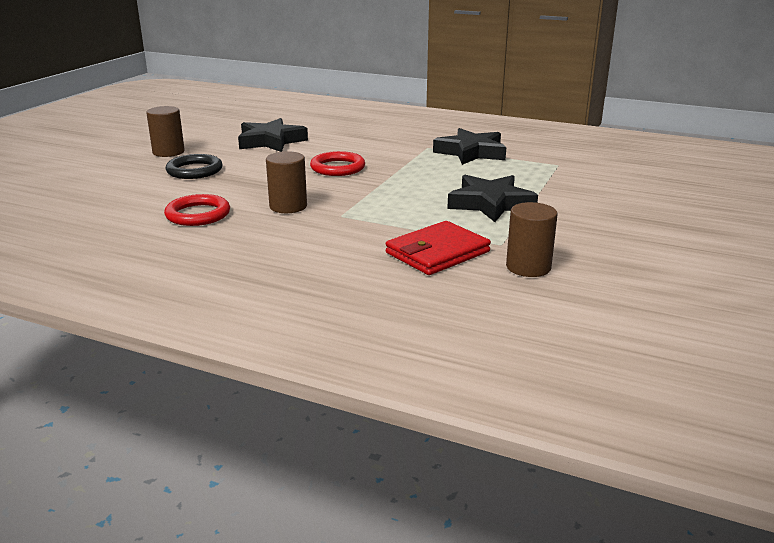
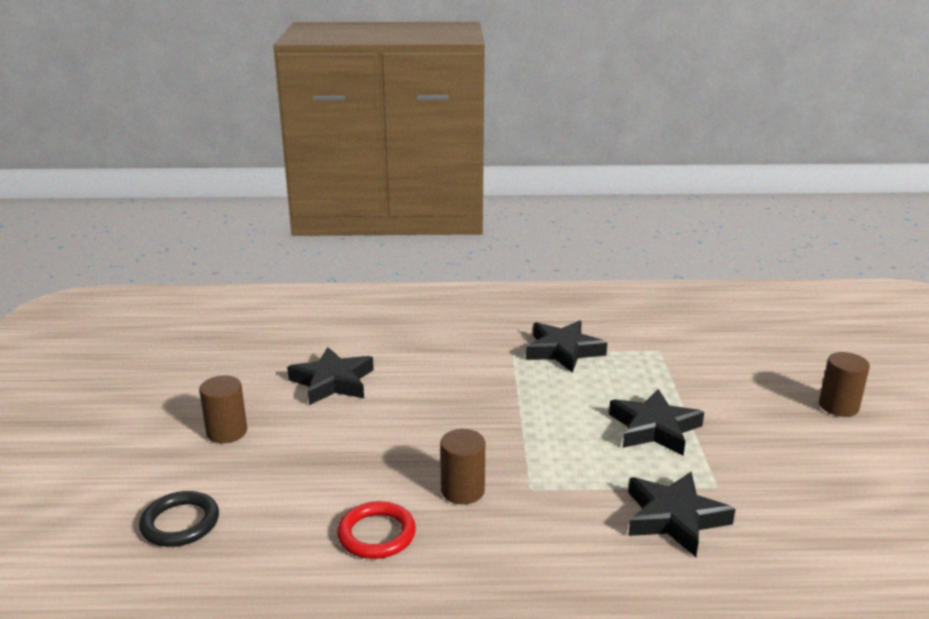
camera: 25 degrees left, 0 degrees up
black ring [165,154,222,179] -> black ring moved to [139,491,219,547]
red ring [310,151,365,176] -> none
red wallet [386,221,491,275] -> black star [628,472,736,557]
brown cylinder [506,202,558,277] -> brown cylinder moved to [819,352,870,417]

